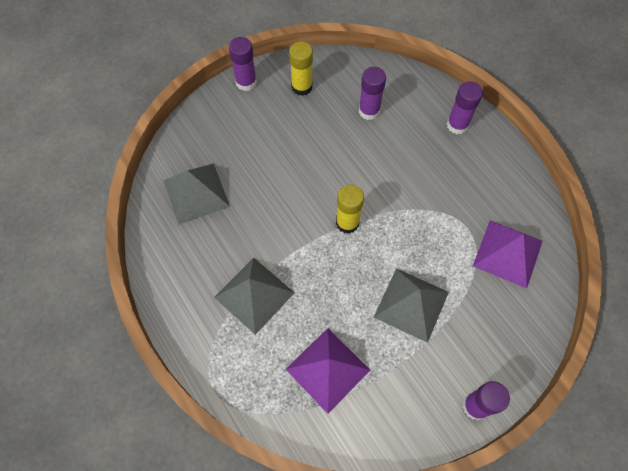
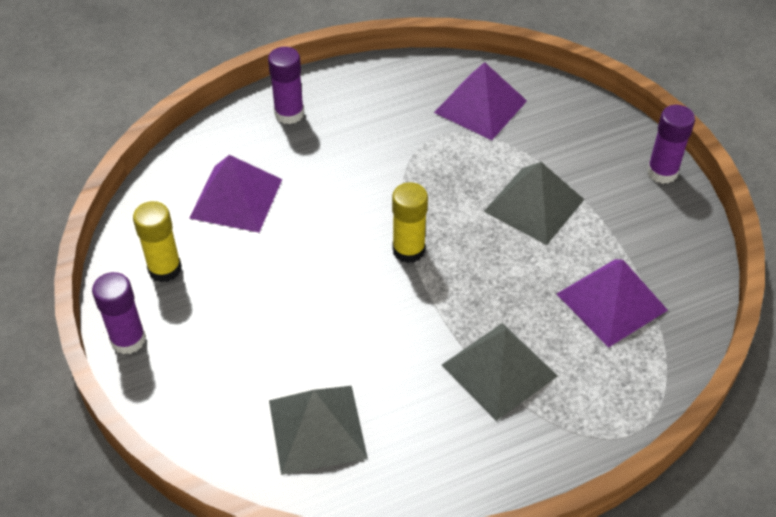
camera: 80 degrees left, 15 degrees down
purple glue stick [359,67,386,120] -> purple pyramid [189,155,282,233]

